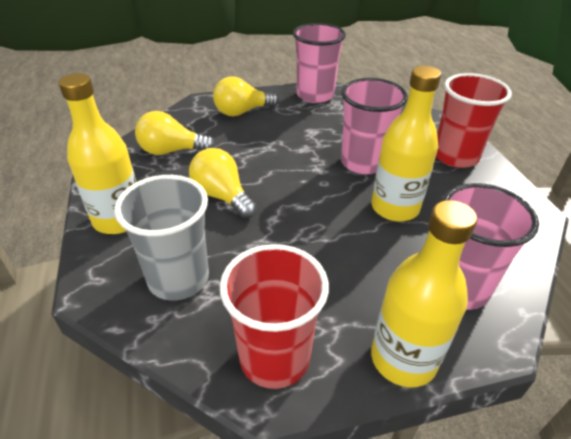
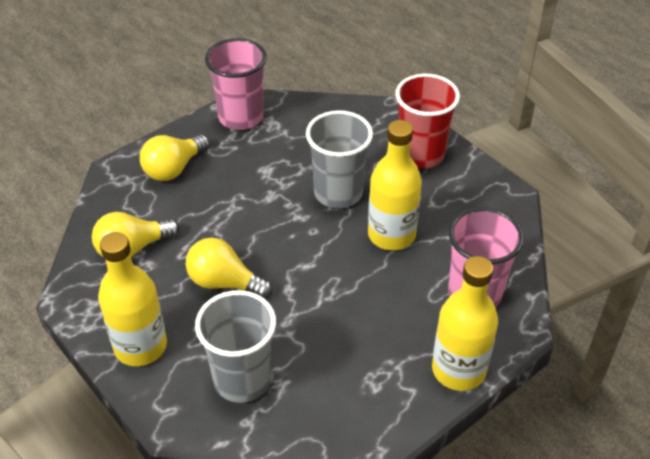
camera: 25 degrees left, 5 degrees up
red cup [220,244,329,389] -> none
pink cup [341,78,408,174] -> grey cup [306,110,373,208]

